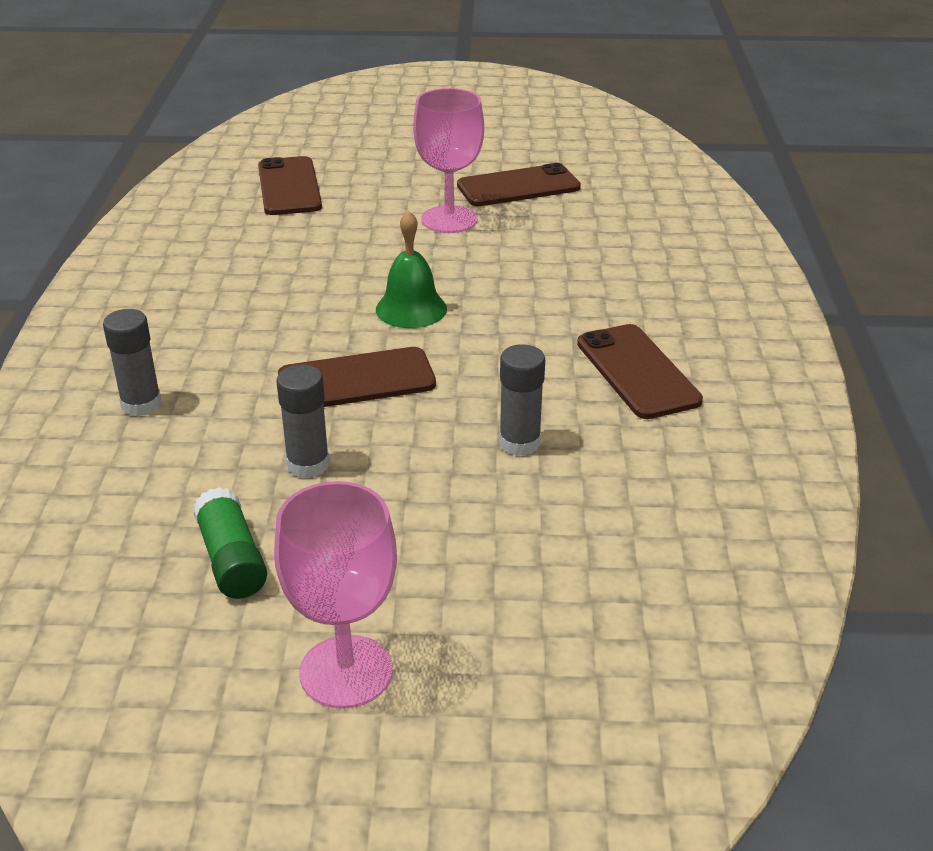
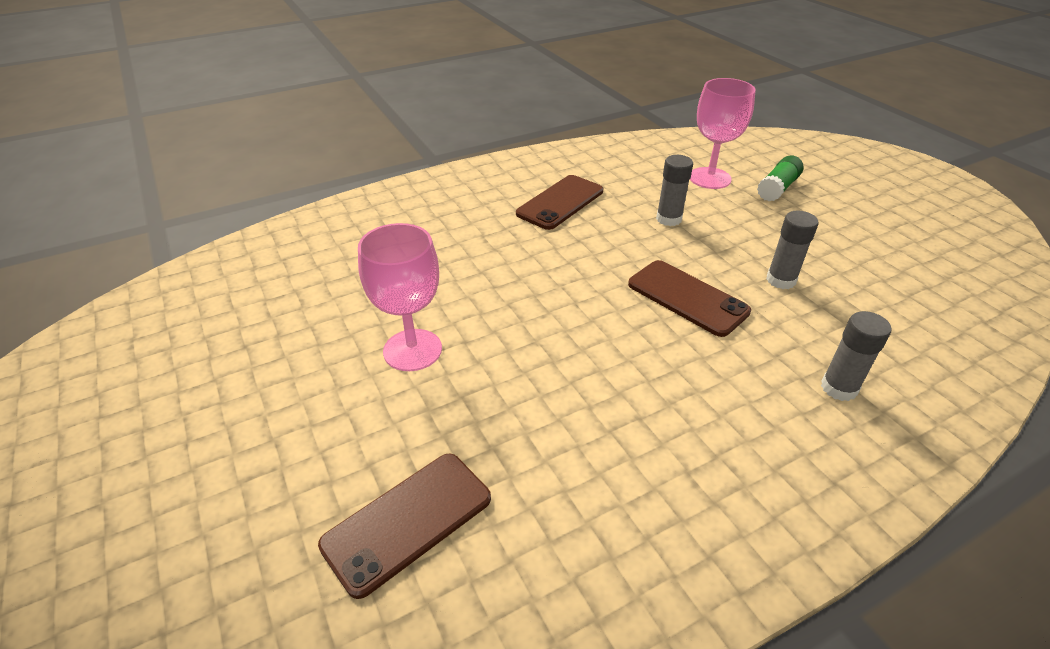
camera: 120 degrees left, 5 degrees up
green glue stick [193,487,267,599] -> green glue stick moved to [757,156,804,202]
pink goblet [274,481,397,709] -> pink goblet moved to [690,78,756,189]
green bell [376,210,447,328] -> none
brown phone [457,163,581,206] -> none

